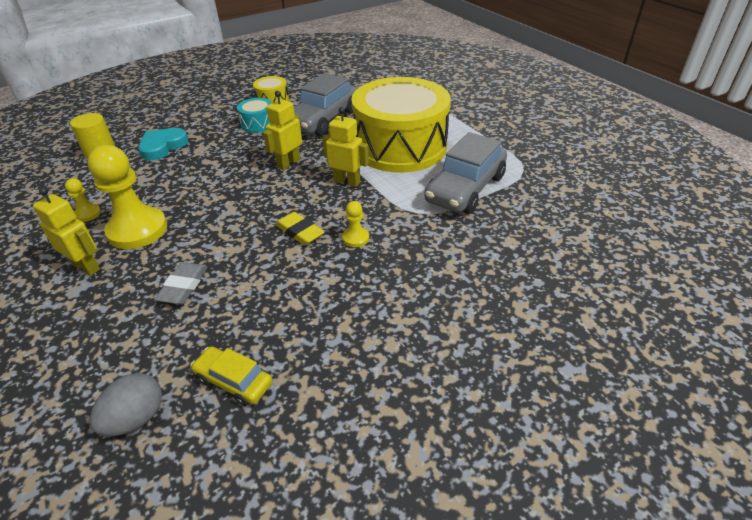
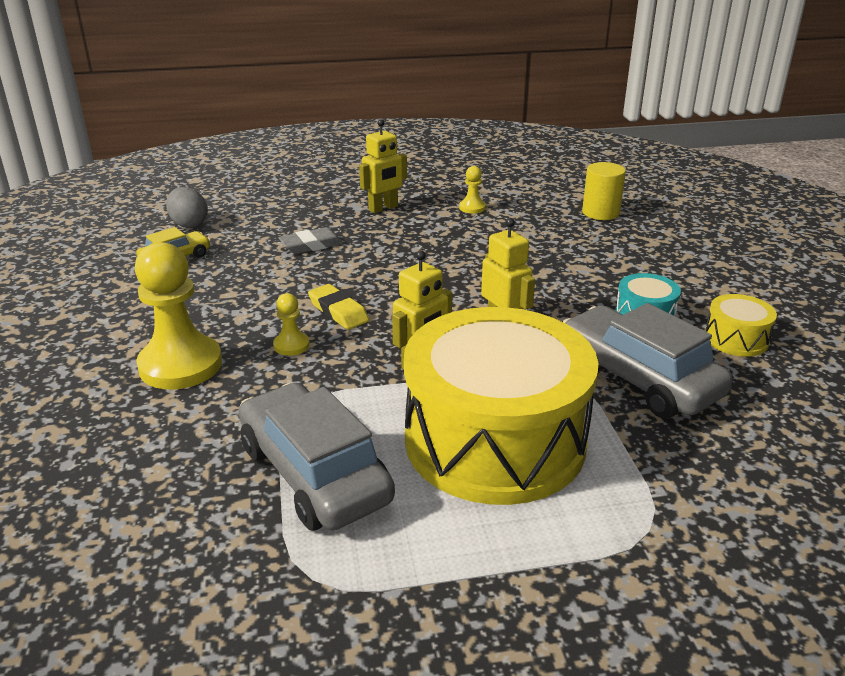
camera: 110 degrees right, 10 degrees down
yellow pawn [87,145,167,249] -> yellow pawn moved to [135,242,222,390]
turquoise heart [138,128,188,160] -> none
grey eraser [154,262,208,305] -> grey eraser turned 60 degrees counterclockwise [279,227,344,254]
yellow eraser [275,212,324,246] -> yellow eraser turned 75 degrees clockwise [308,284,369,330]

